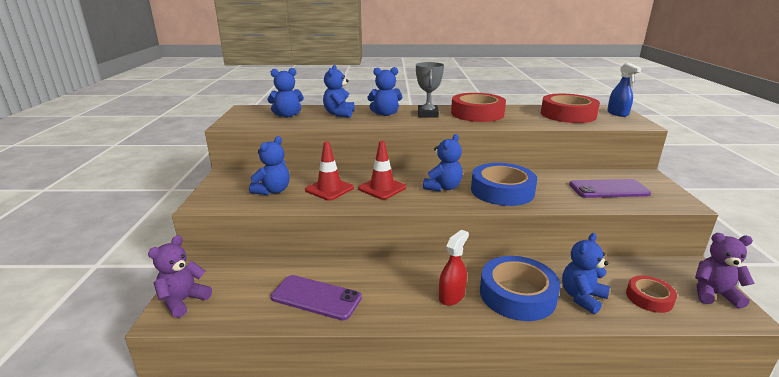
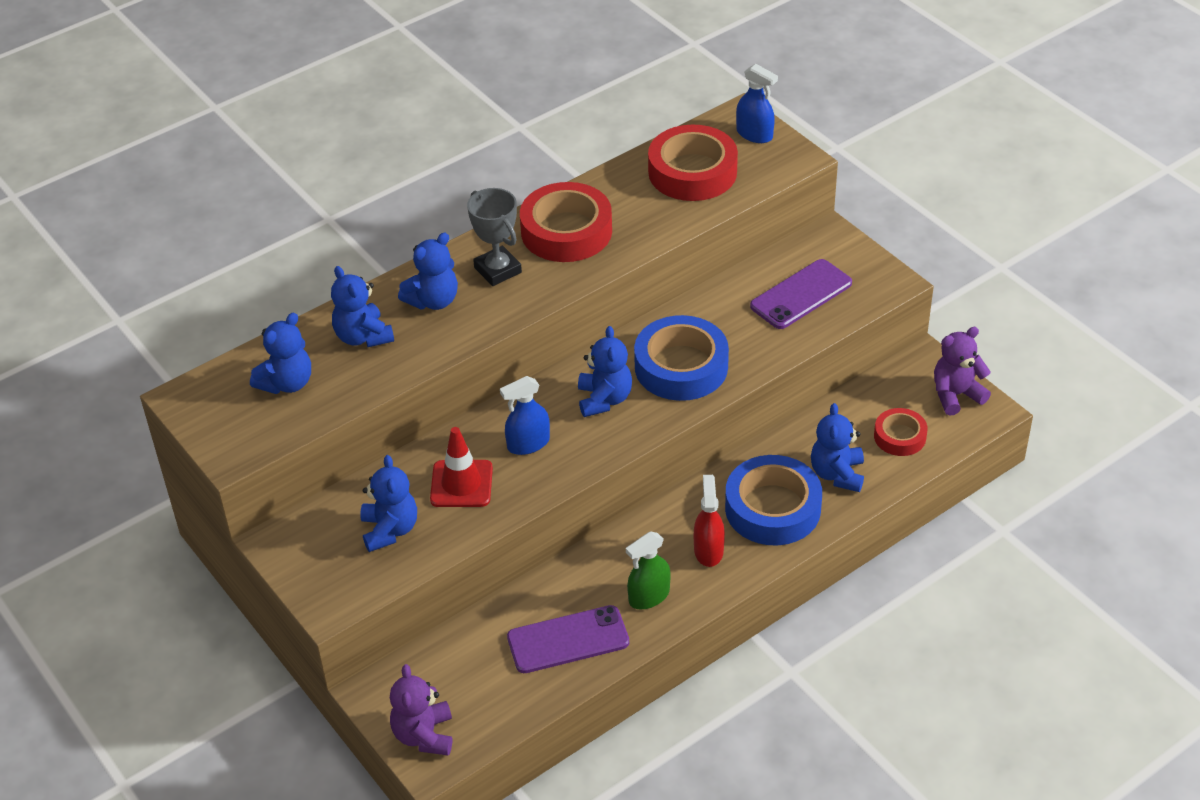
camera: 35 degrees left, 20 degrees up
red traffic cone [358,141,406,200] -> blue spray bottle [500,376,550,455]
none -> green spray bottle [626,531,671,609]

